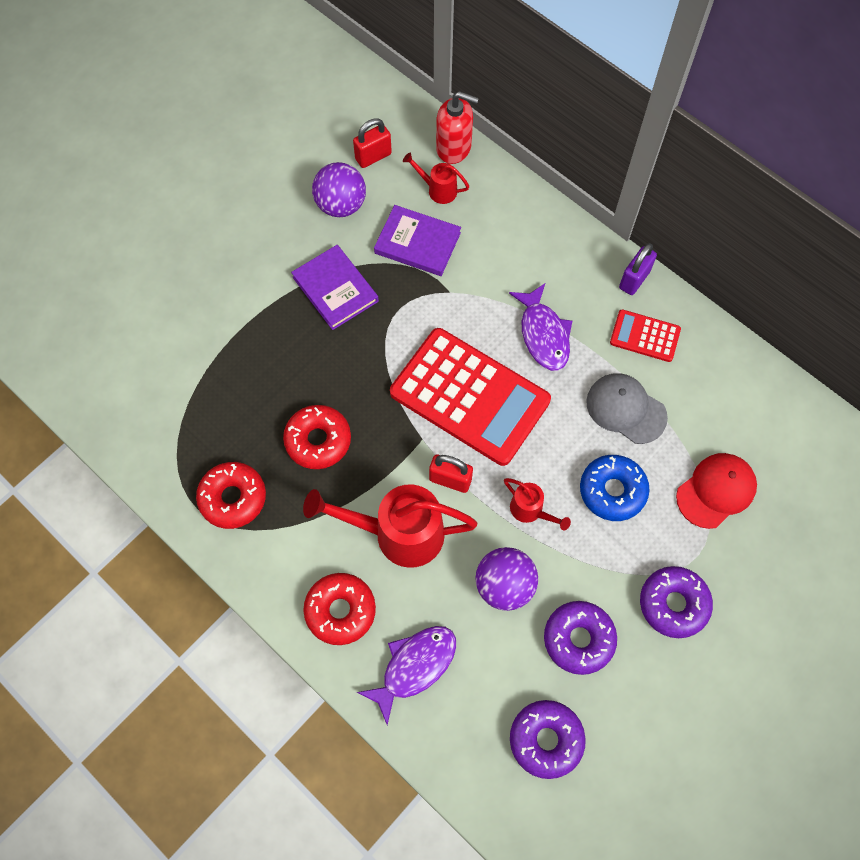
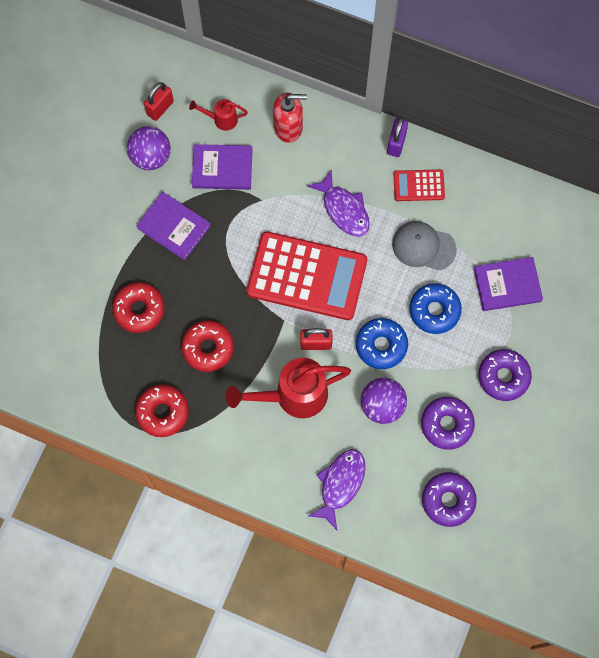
camera: 20 degrees left, 5 degrees up
red donut [303,573,376,645] -> red donut moved to [112,282,165,333]
red soap dispenser [436,91,479,164] -> red soap dispenser moved to [273,93,307,143]
red watering can [504,478,571,530] -> blue donut [356,318,408,369]
red cap [676,453,757,529] -> purple book [474,257,543,311]

